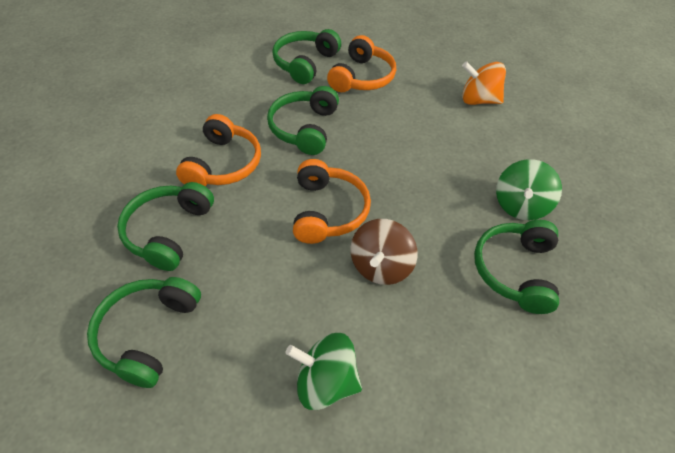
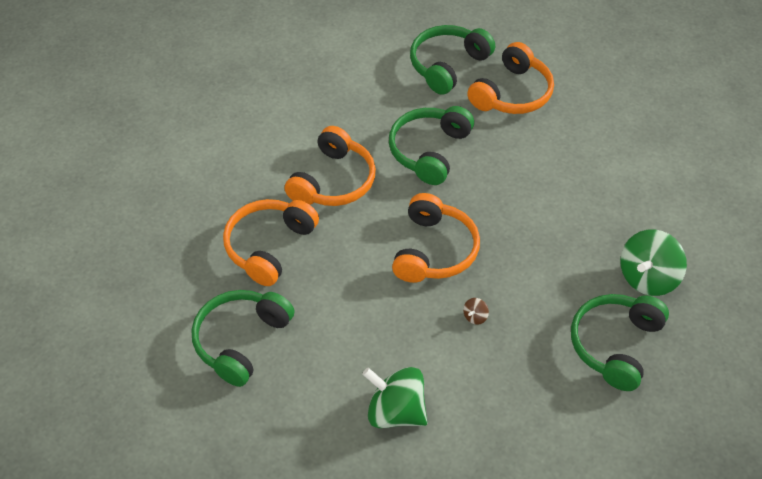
camera: 15 degrees right, 0 degrees up
green headphones [117,182,214,271] -> orange headphones [223,199,319,286]
brown spinning top [350,219,417,285] -> brown spinning top [463,298,489,325], size x0.40
orange spinning top [462,61,506,105] -> none

